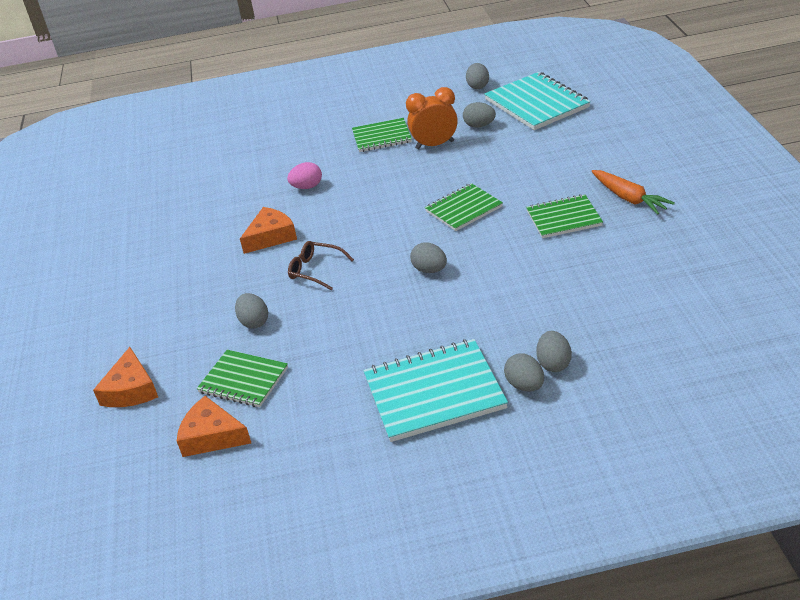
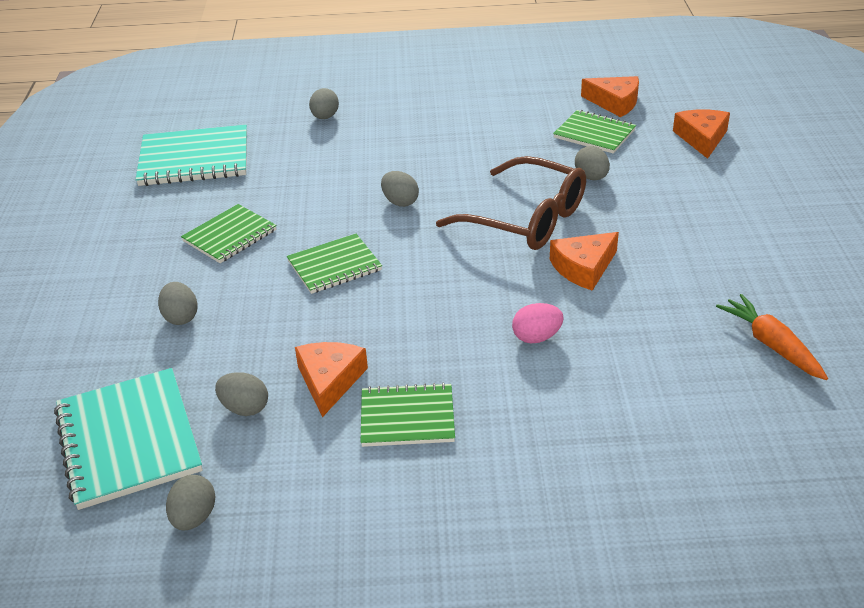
camera: 175 degrees left, 0 degrees up
brown glasses [288,241,354,290] -> brown glasses [436,156,586,250], size x2.00
turquoise notebook [363,339,508,442] -> turquoise notebook moved to [135,125,247,186]
orange clock [406,87,458,149] -> orange cheese [295,342,368,417]
grey egg [504,353,544,392] -> grey egg moved to [158,282,198,325]
green notebook [526,194,603,238] -> green notebook turned 45 degrees counterclockwise [181,204,277,263]
orange carrot [592,170,675,215] -> orange carrot moved to [716,294,828,380]

